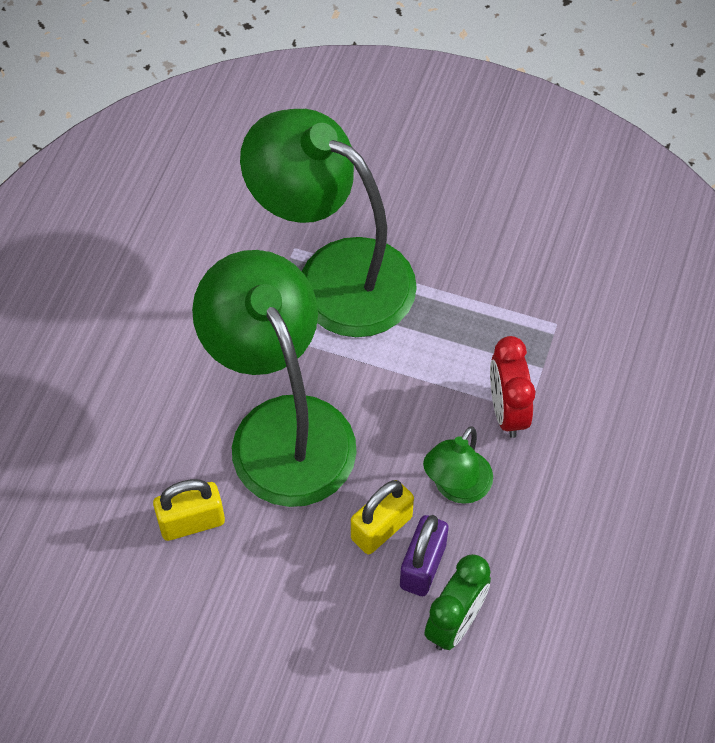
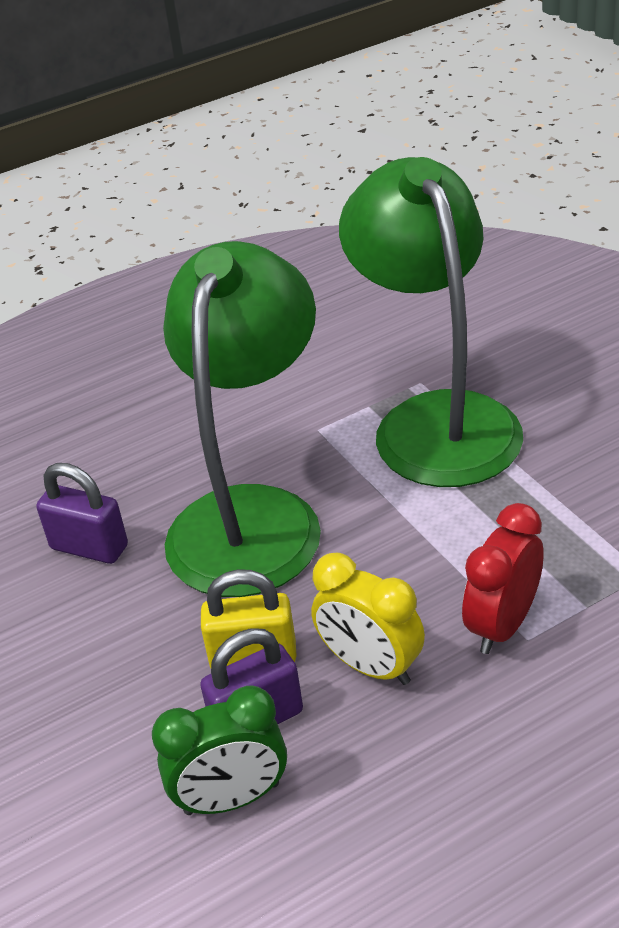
camera: 45 degrees right, 20 degrees down
yellow padlock [153,479,225,541] -> purple padlock [36,463,128,564]
green lamp [423,426,493,504] -> yellow clock [311,553,425,685]

